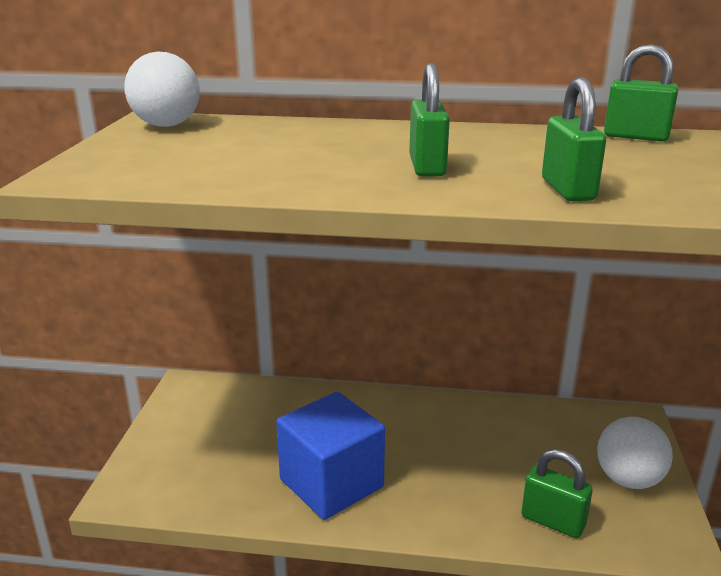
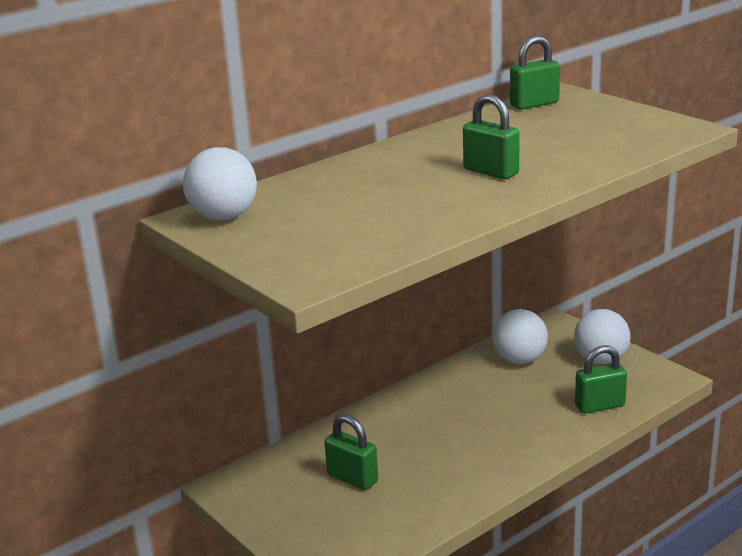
camera: 45 degrees left, 0 degrees up
blue cube [276,392,385,520] -> none
green padlock [542,77,606,201] -> green padlock moved to [325,414,378,490]
none -> white ball [493,309,548,364]

